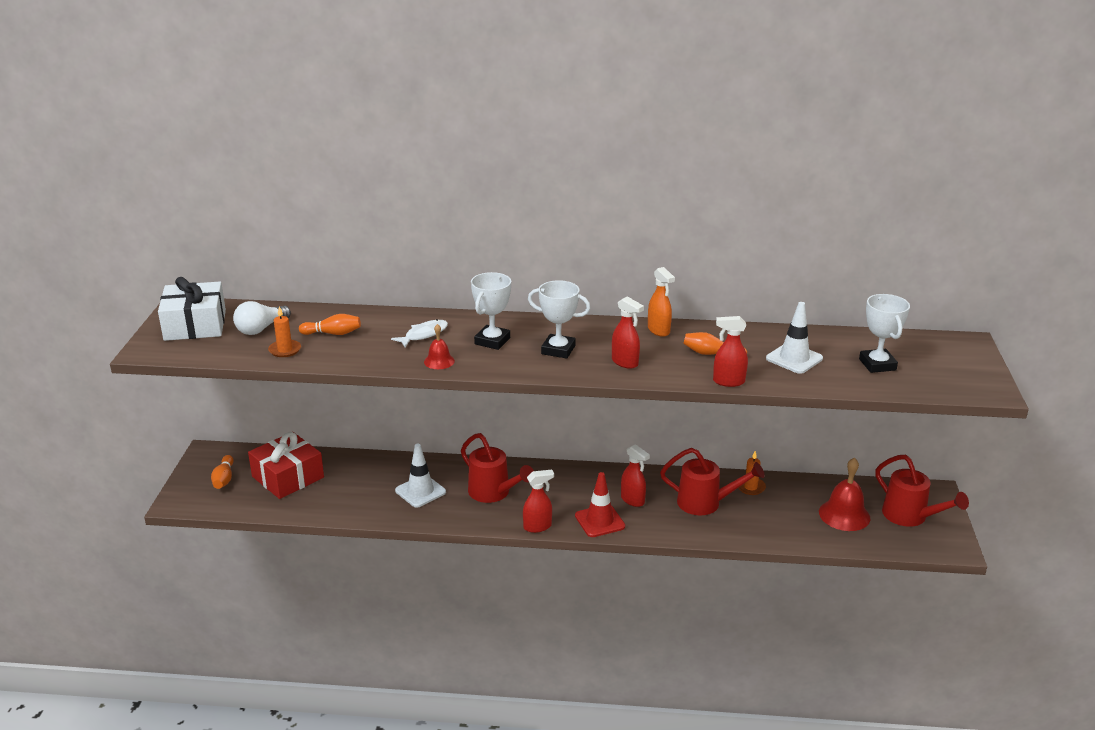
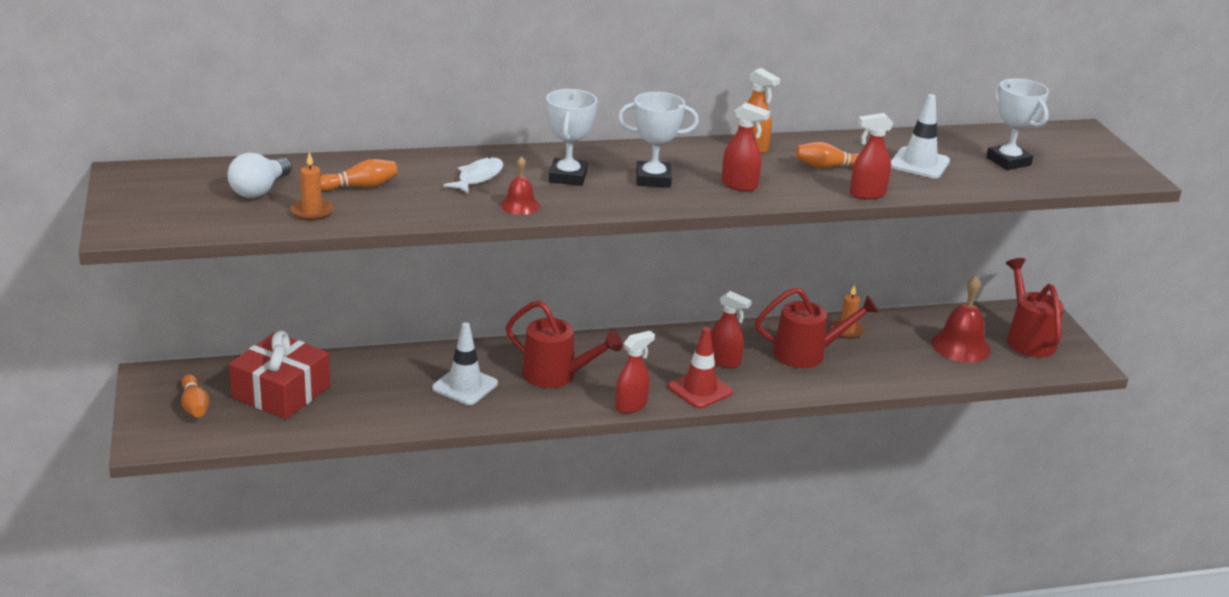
camera: 20 degrees left, 0 degrees up
white gift [158,277,226,341] -> none
red watering can [875,455,969,527] -> red watering can turned 135 degrees counterclockwise [1006,258,1064,357]

